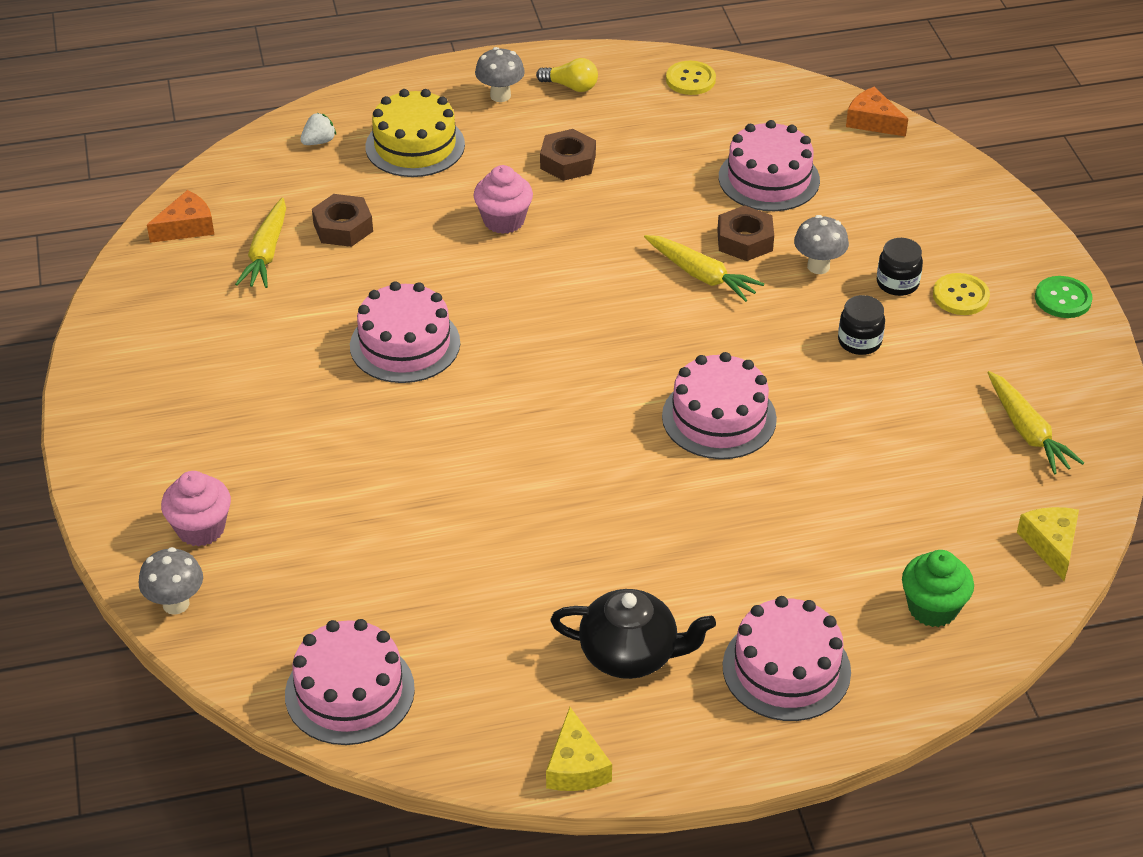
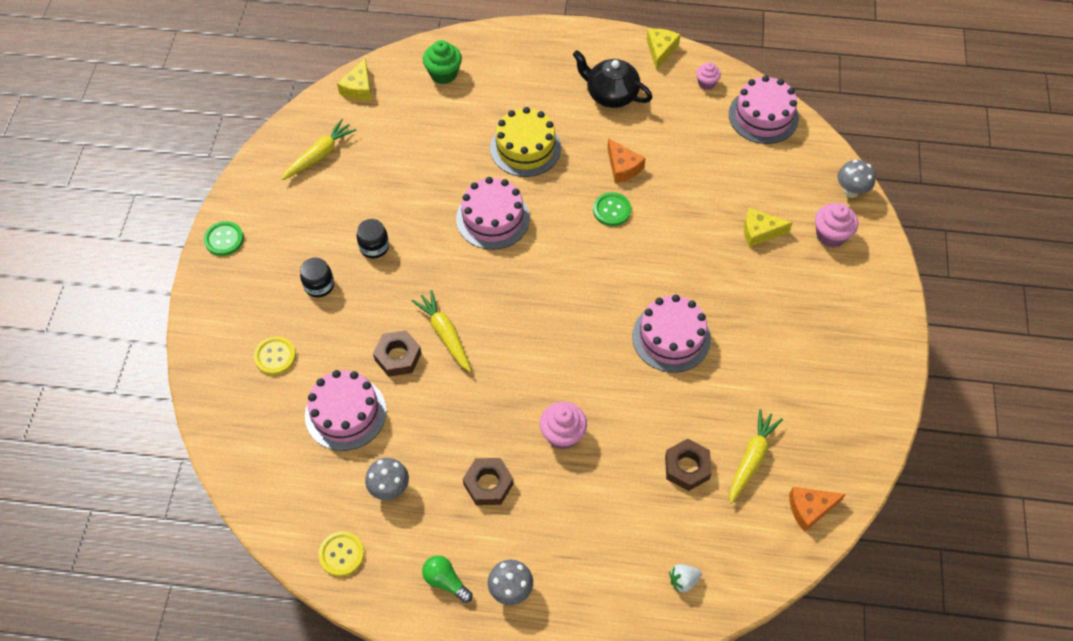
camera: 160 degrees left, 15 degrees up
yellow cake [365,89,465,177] -> yellow cake moved to [490,107,561,177]
yellow light bulb [536,58,598,92] -> green light bulb [422,555,473,603]
pink cake [723,596,851,721] -> none
grey mushroom [794,215,849,274] -> grey mushroom moved to [365,458,409,500]
orange cheese [846,87,908,137] -> orange cheese moved to [607,138,646,183]
yellow button [933,273,990,315] -> yellow button moved to [254,336,296,375]
yellow carrot [988,371,1084,474] -> yellow carrot turned 45 degrees clockwise [281,119,357,180]
none -> green button [593,192,631,226]
none -> pink cupcake [696,62,721,90]
none -> yellow cheese [744,208,792,247]

